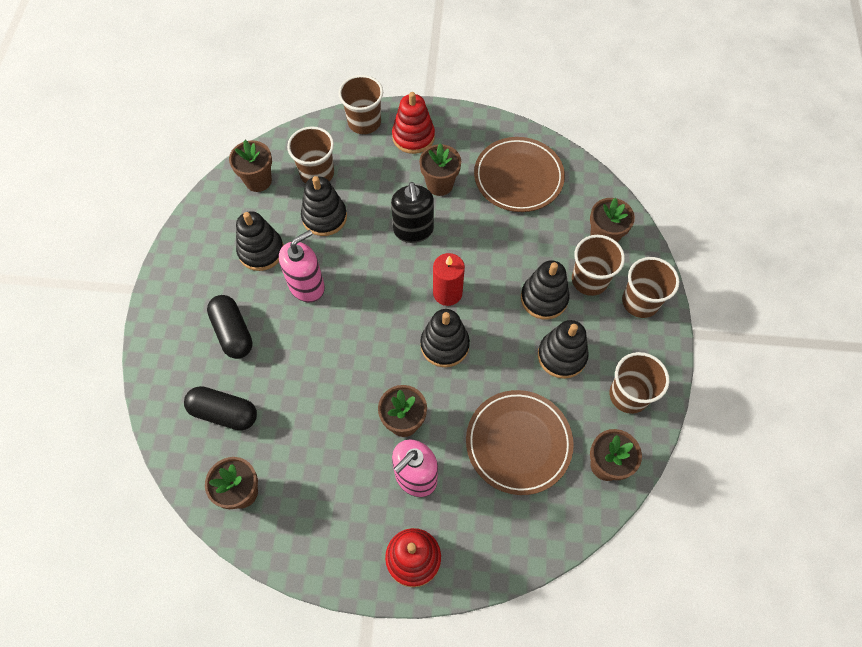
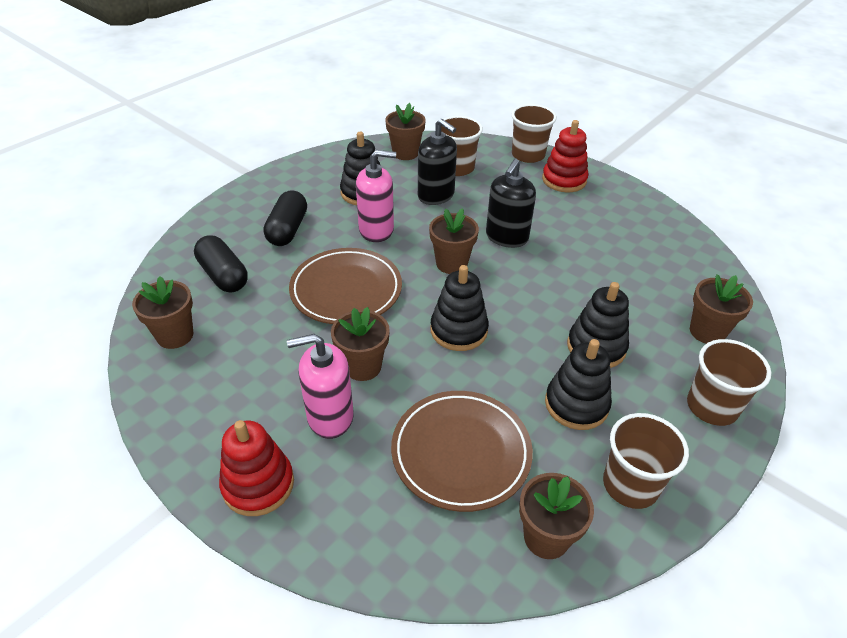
camera: 35 degrees right, 20 degrees down
black stacking toy [301,176,347,236] -> black soap dispenser [418,119,457,205]
brown flower pot [419,143,461,196] -> brown flower pot moved to [429,208,479,274]
red candle [433,253,465,306] -> none
brown plate [474,137,565,212] -> brown plate moved to [289,248,402,324]
brown cup [572,235,625,296] -> none

